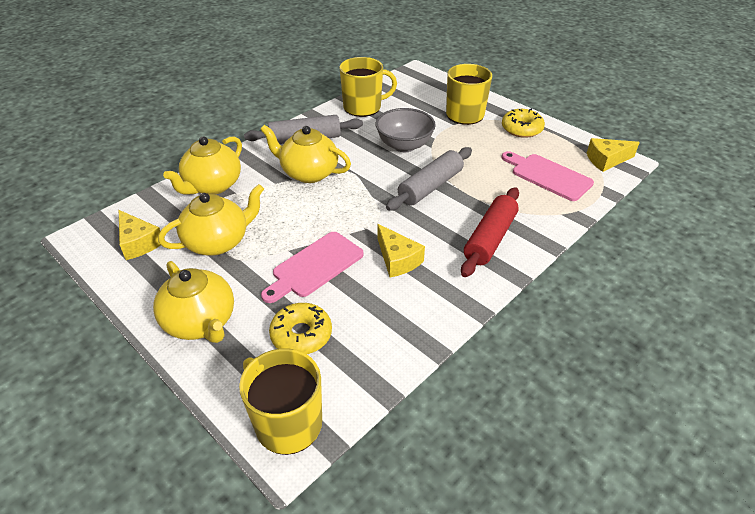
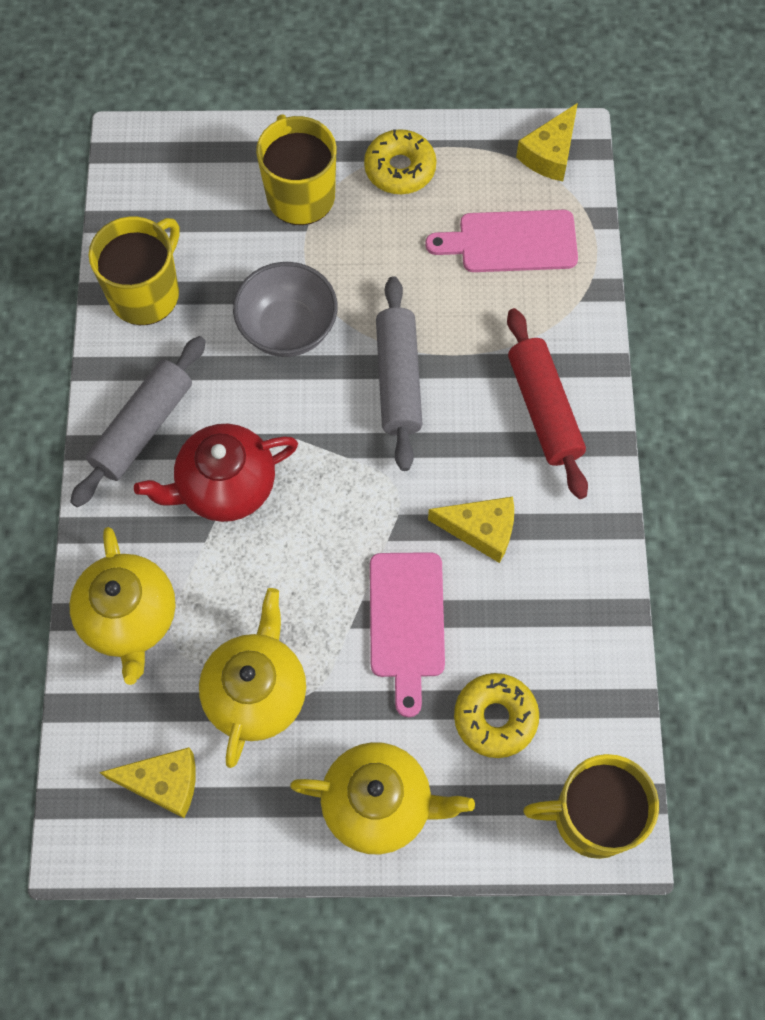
camera: 45 degrees left, 25 degrees up
yellow teapot [260,125,351,183] -> red teapot [134,424,298,522]

